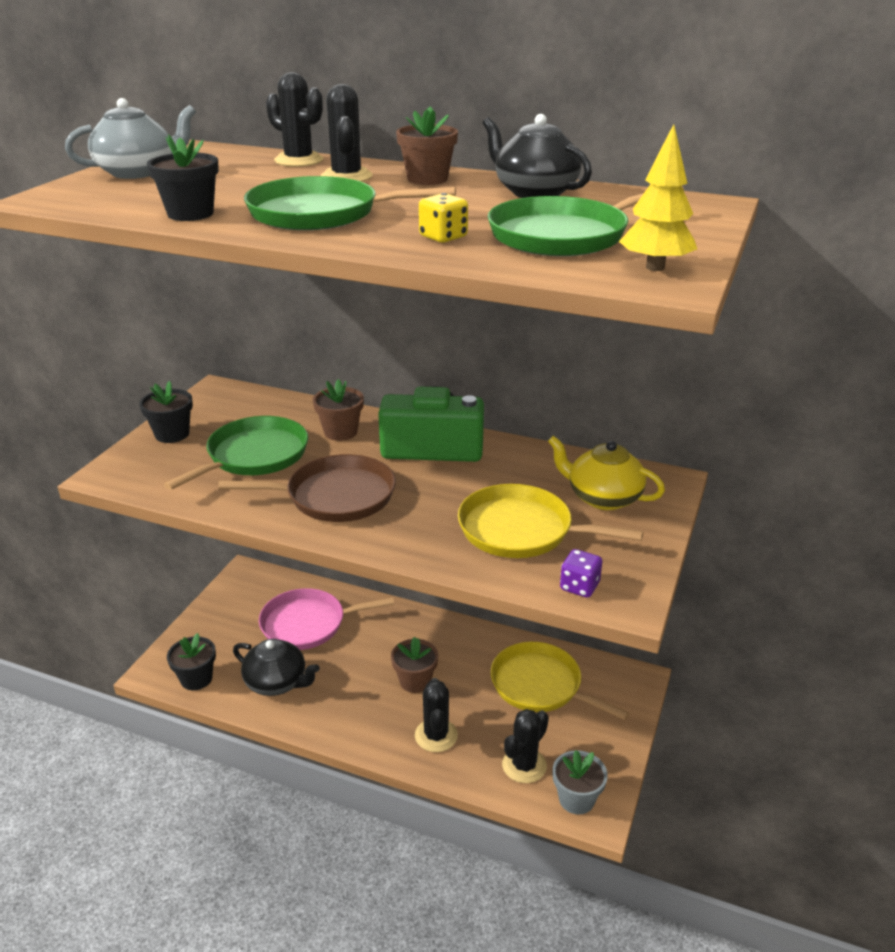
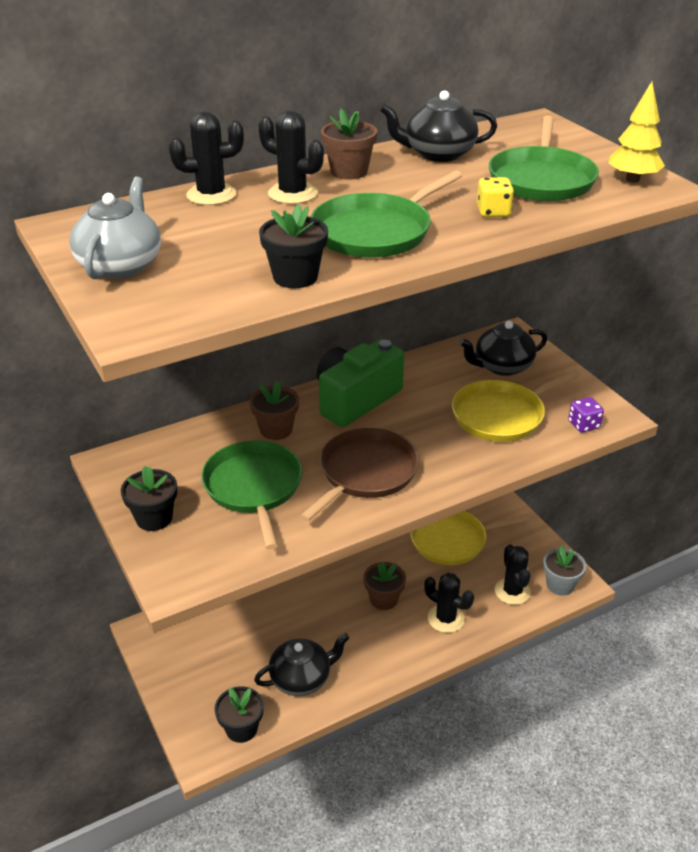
camera: 50 degrees left, 5 degrees up
pink pan [259,588,394,650] -> none
yellow teapot [548,436,665,510] -> black teapot [459,321,547,376]

